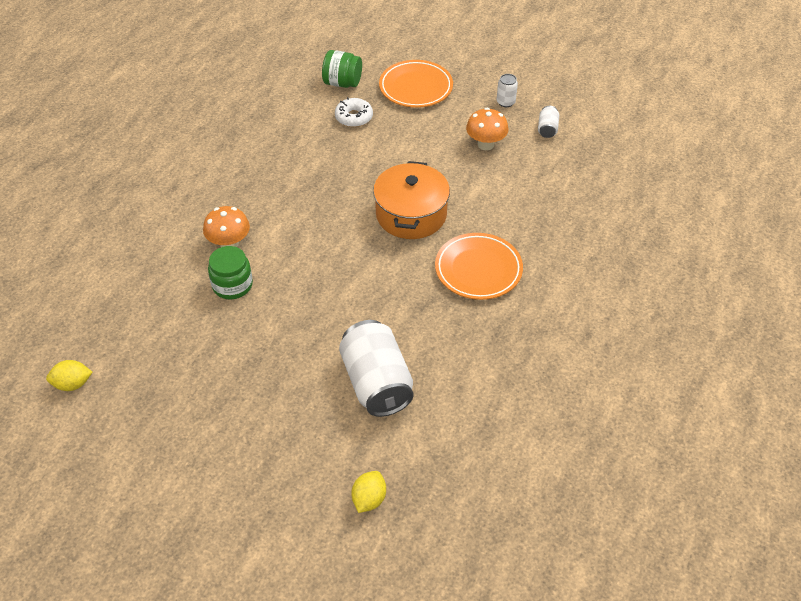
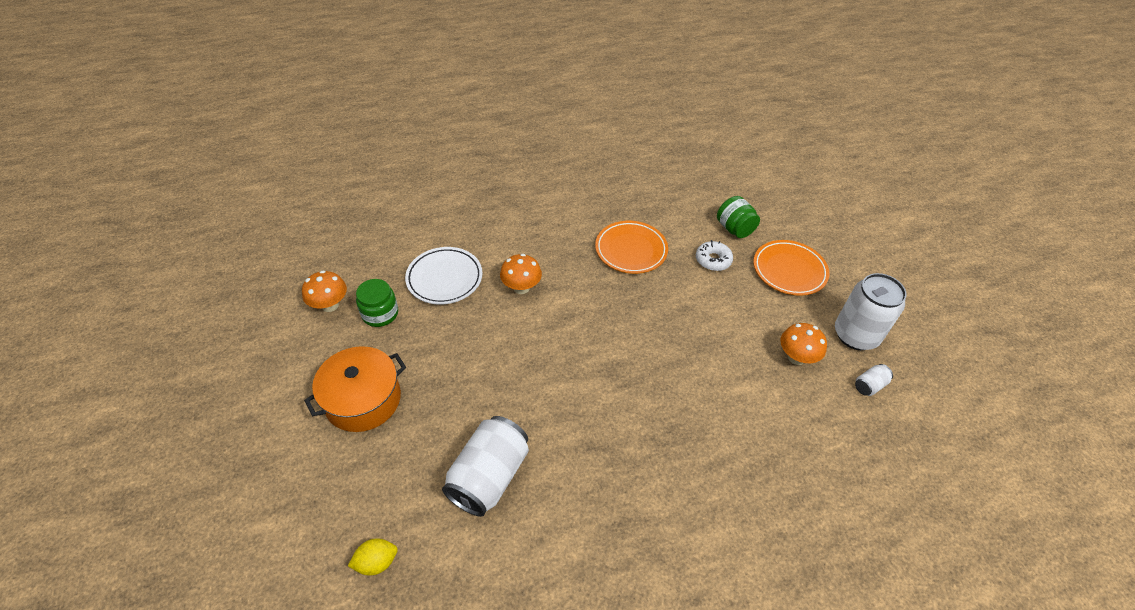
camera: 45 degrees right, 0 degrees up
yellow lemon [46,360,92,391] -> orange mushroom [302,271,347,312]
green jar [208,246,253,299] -> green jar moved to [356,279,398,327]
orange pot [373,161,450,239] -> orange pot moved to [304,346,406,432]
orange plate [435,233,523,300] -> orange plate moved to [595,221,668,274]
white can [497,74,518,107] -> white can [835,273,907,350], size x2.27
none -> white plate [405,247,483,304]

